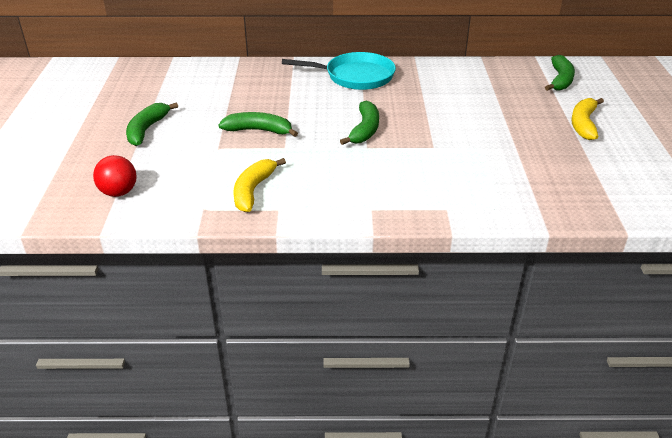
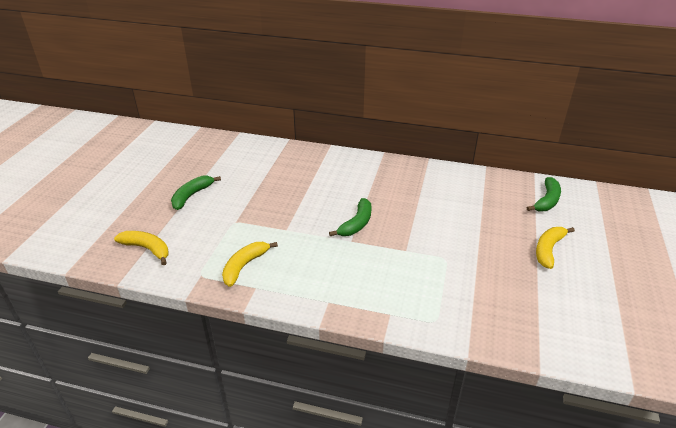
camera: 15 degrees right, 0 degrees up
red ball [93,155,137,197] -> yellow banana [114,231,169,265]
green banana [218,112,298,137] -> none
turquoise pan [282,52,396,90] -> none

